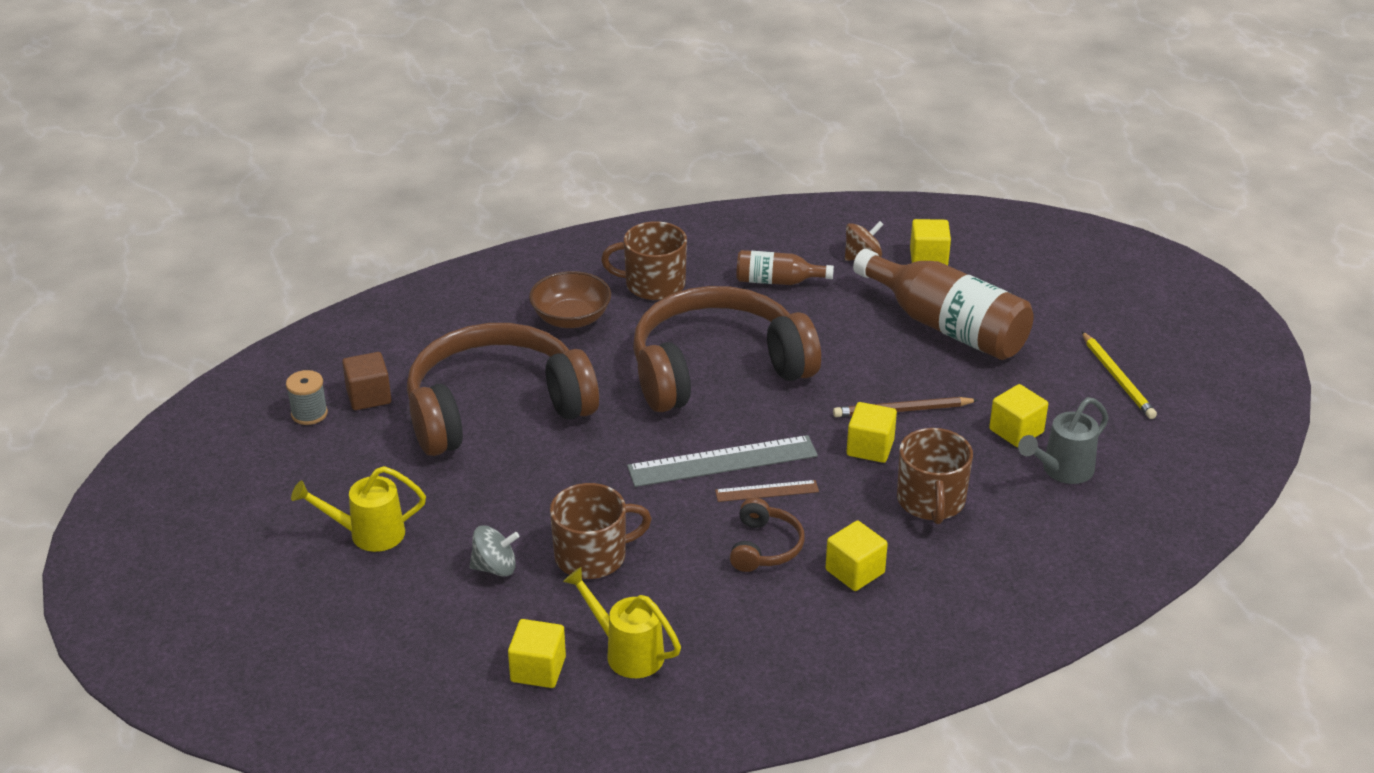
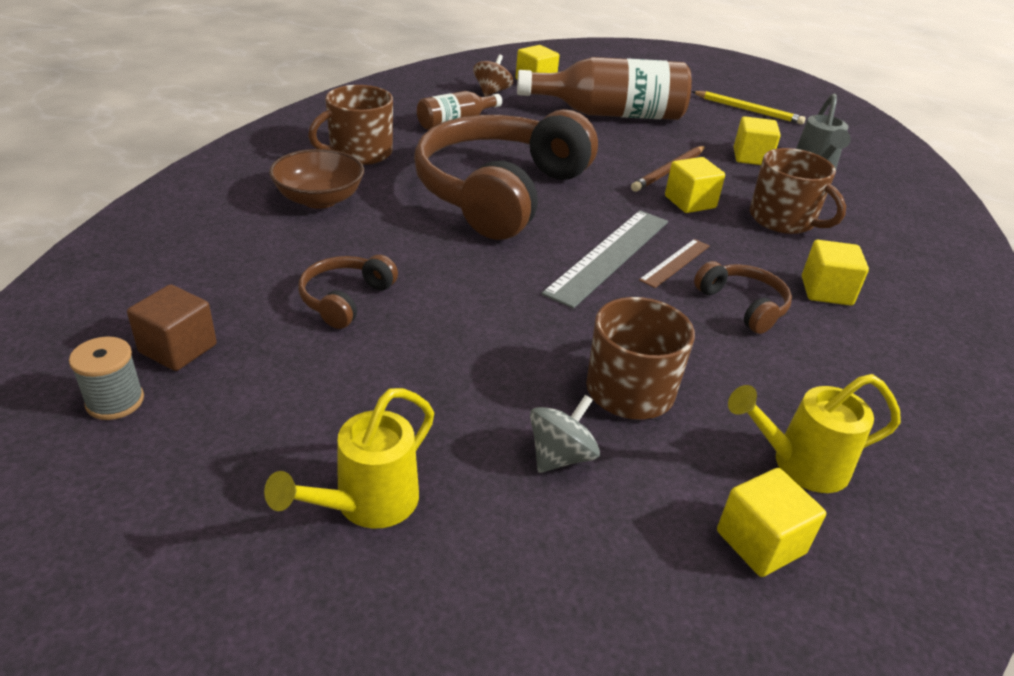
camera: 45 degrees left, 0 degrees up
brown headphones [407,323,599,456] -> brown headphones [299,255,398,329], size x0.42

